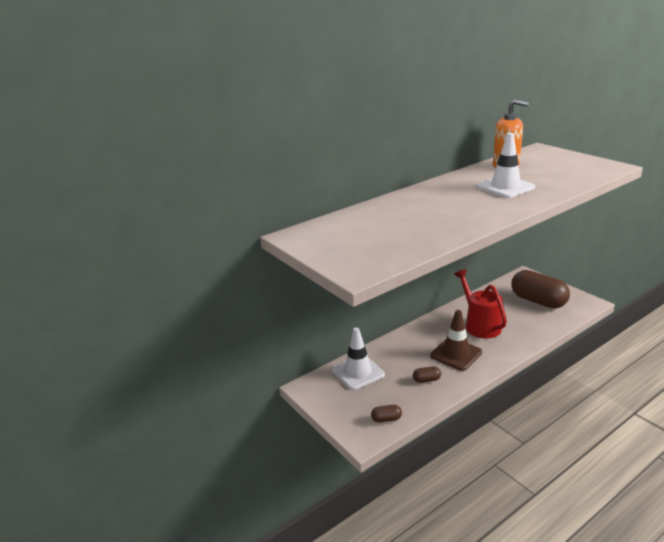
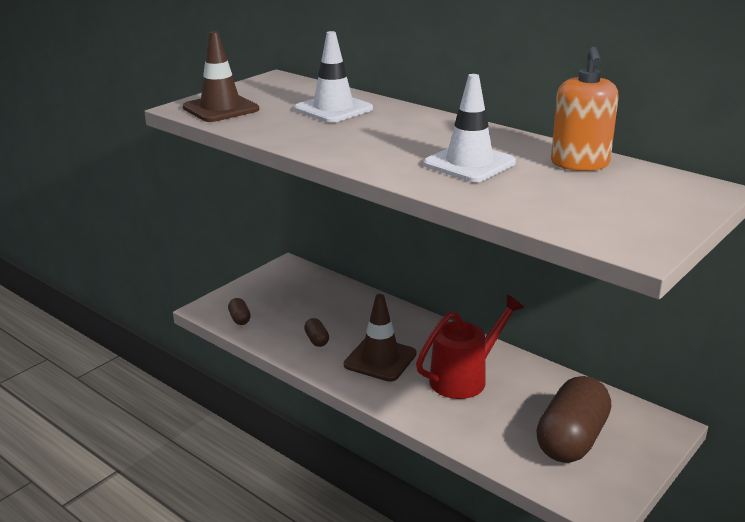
camera: 75 degrees right, 0 degrees up
white traffic cone [332,327,385,390] -> white traffic cone moved to [294,31,373,123]
none -> brown traffic cone [183,31,259,122]

